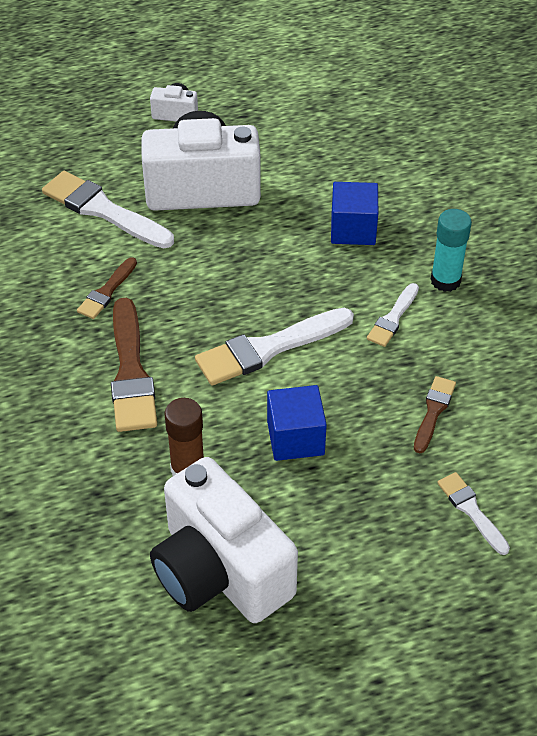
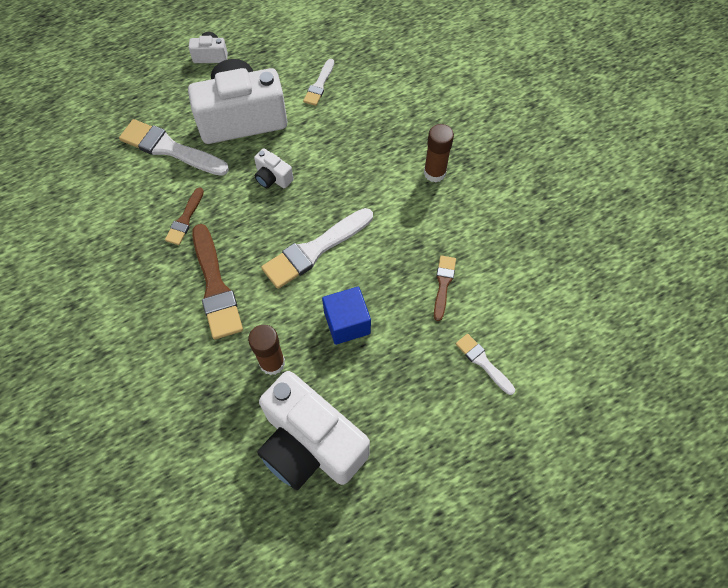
camera: 10 degrees left, 15 degrees up
blue cube [331,182,378,245] -> none
white brush [367,283,419,347] -> white brush moved to [303,59,334,106]
turquoise glue stick [431,209,472,292] -> brown glue stick [424,124,454,182]
none -> white camera [254,148,293,188]

